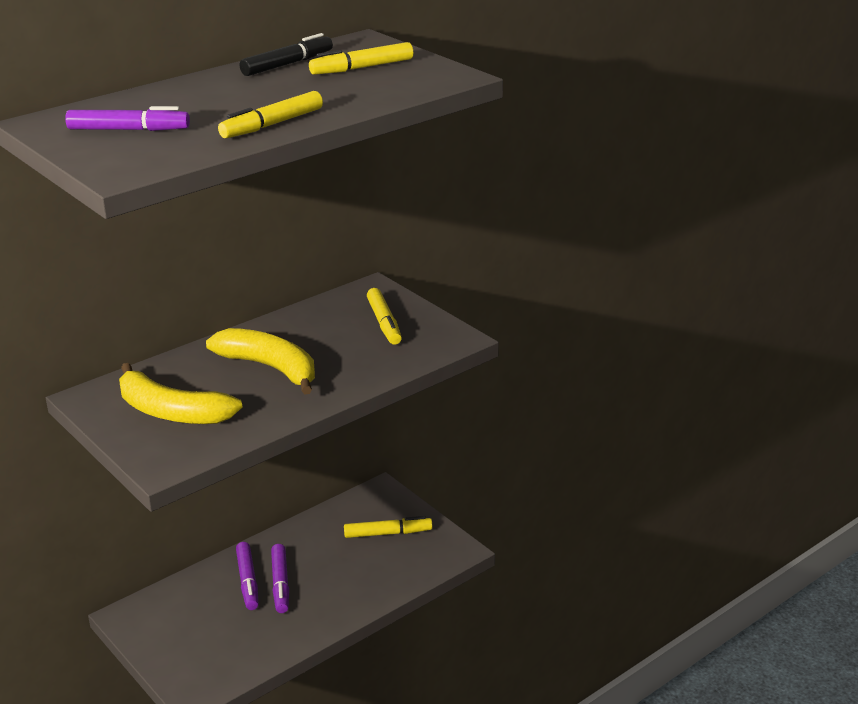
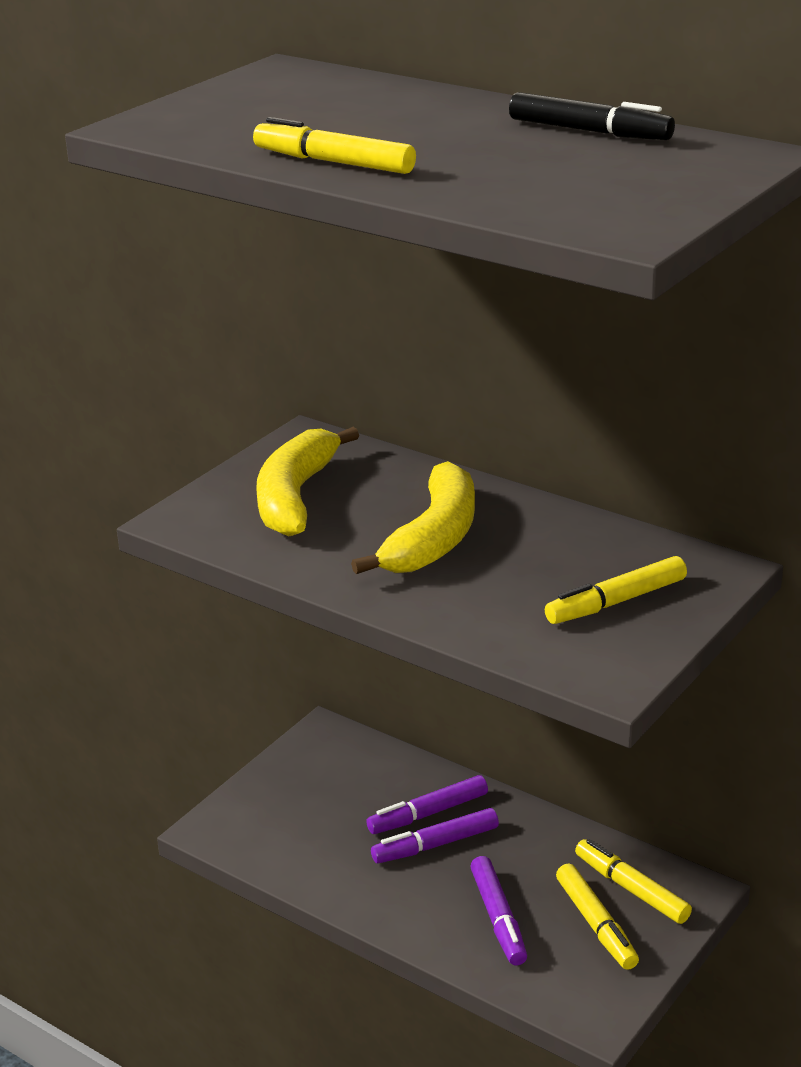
camera: 75 degrees right, 0 degrees up
purple marker [65,106,190,131] -> purple marker moved to [470,856,527,965]
yellow marker [309,42,413,75] -> yellow marker moved to [575,839,692,924]

